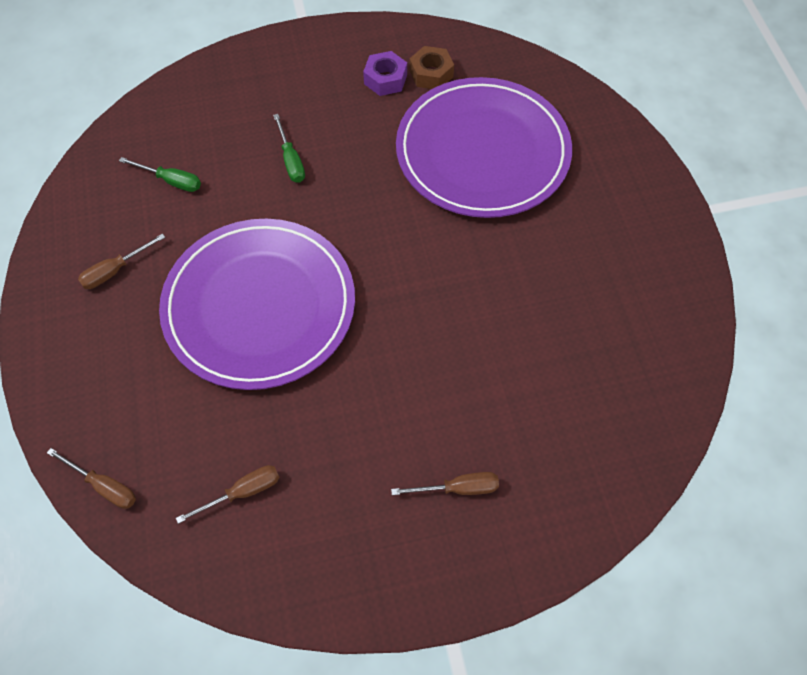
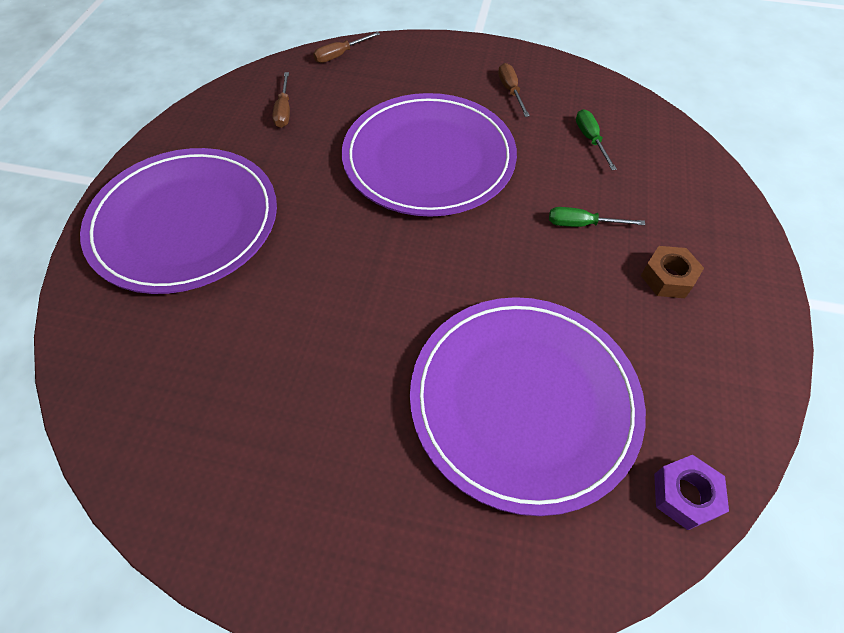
camera: 115 degrees right, 5 degrees down
green screwdriver [119,157,201,192] -> green screwdriver turned 120 degrees clockwise [576,109,617,170]
purple nut [363,51,407,96] -> purple nut moved to [654,455,729,530]
brown screwdriver [391,472,499,495] -> purple plate [80,148,277,294]
brown nut [409,46,454,89] -> brown nut moved to [641,246,704,298]

